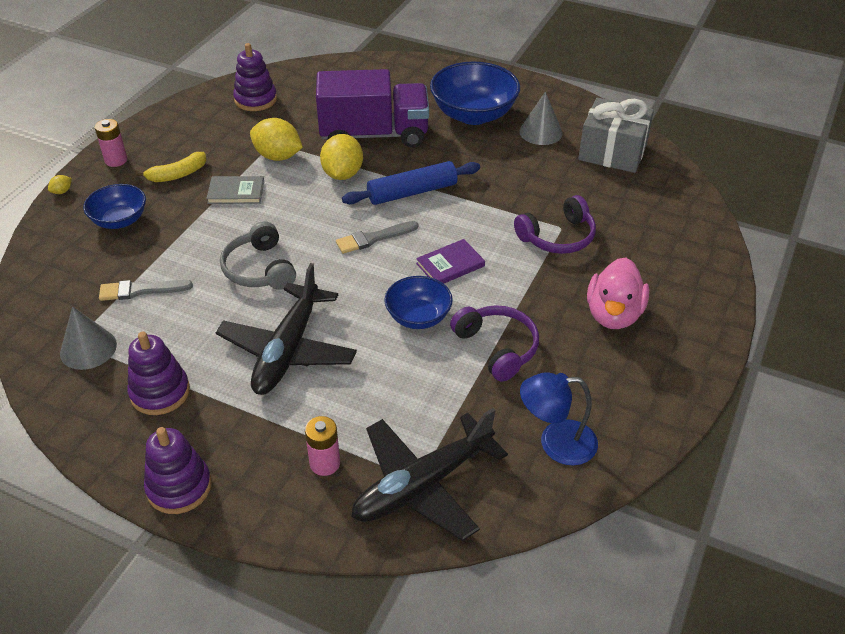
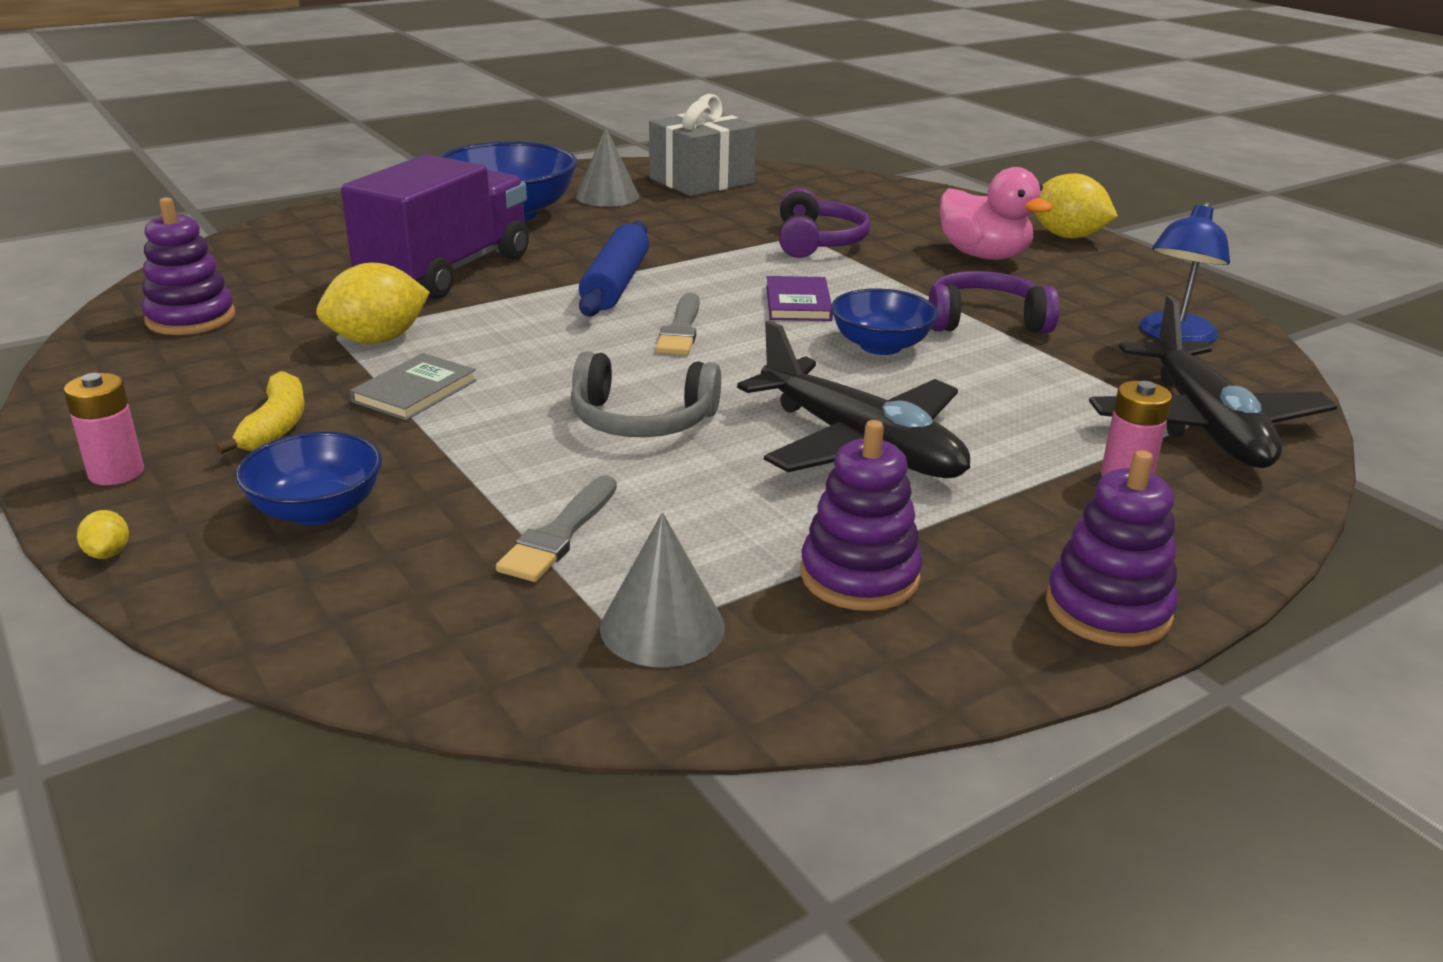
camera: 60 degrees left, 15 degrees down
yellow lemon [320,134,363,180] -> yellow lemon moved to [1035,173,1118,238]

